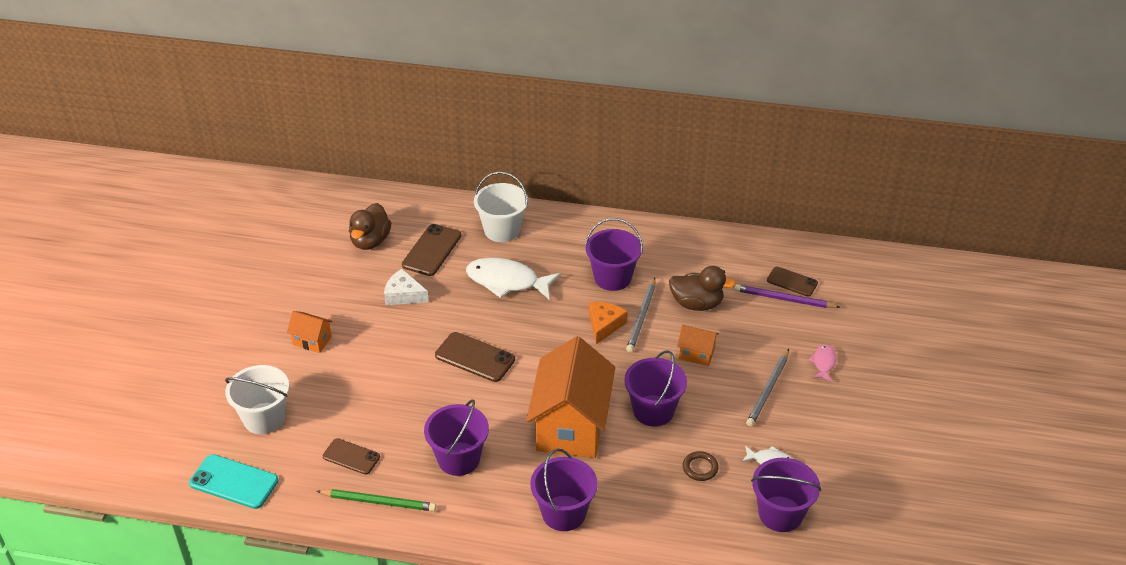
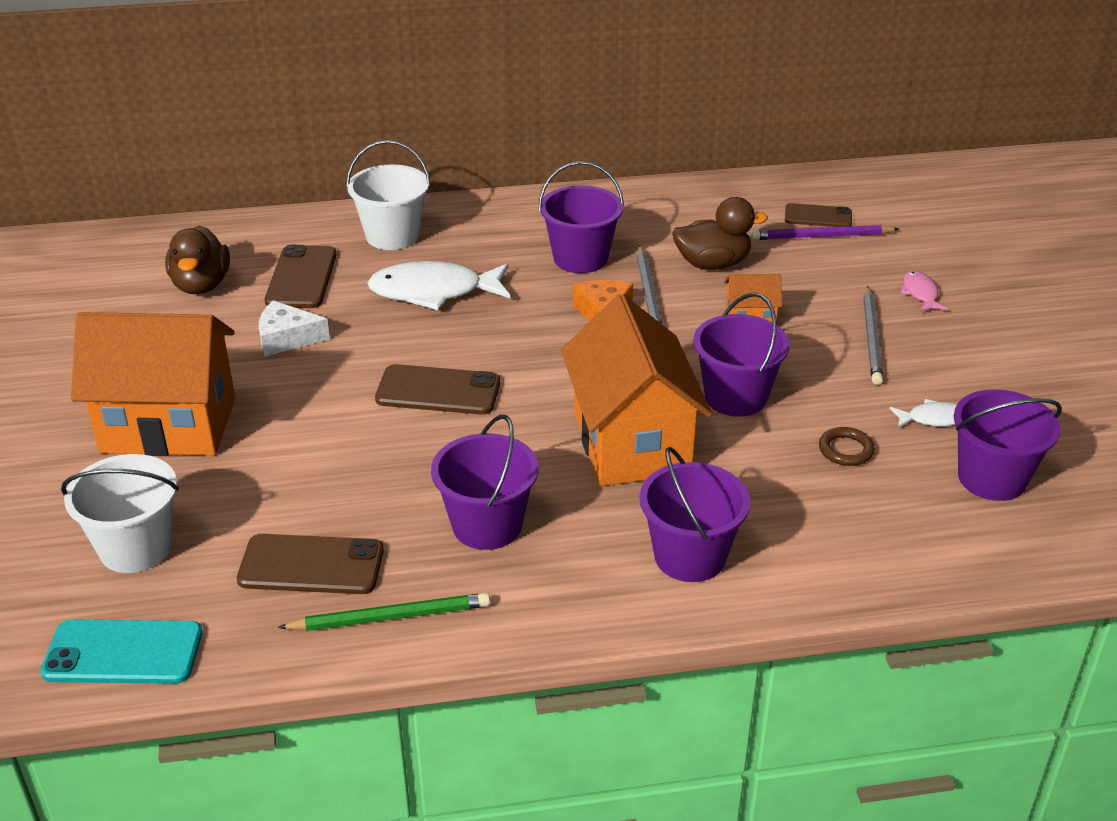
camera: 20 degrees left, 5 degrees down
orange house [287,311,333,353] -> orange house [71,312,235,456], size x2.29
brown phone [323,438,380,475] -> brown phone [237,534,384,594], size x1.51

